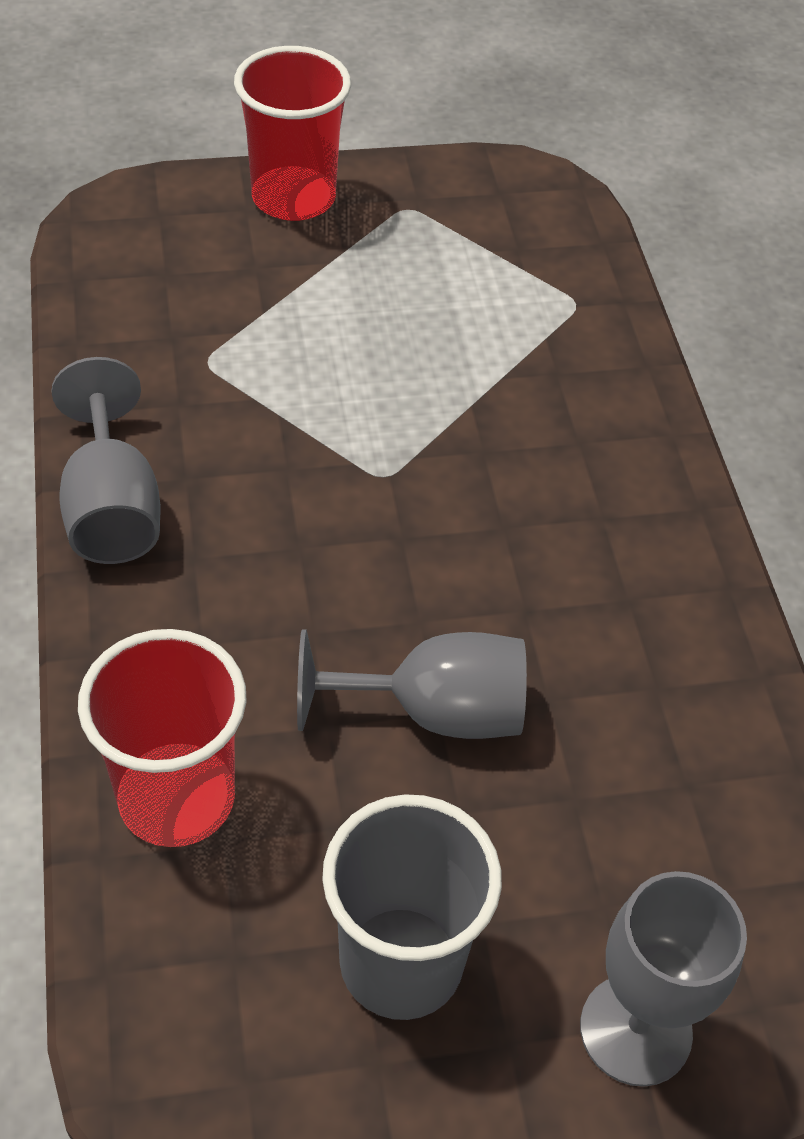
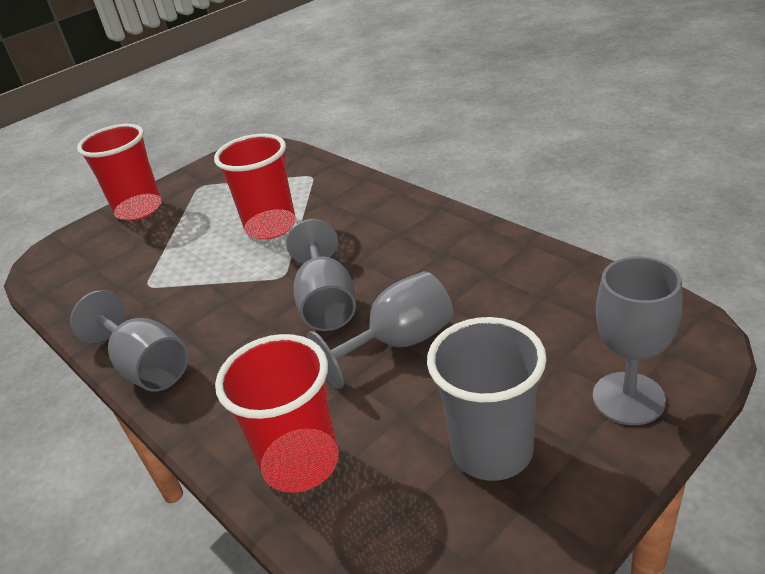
camera: 25 degrees left, 15 degrees down
none -> red cup [214,134,296,239]
none -> grey goblet [286,219,356,331]

